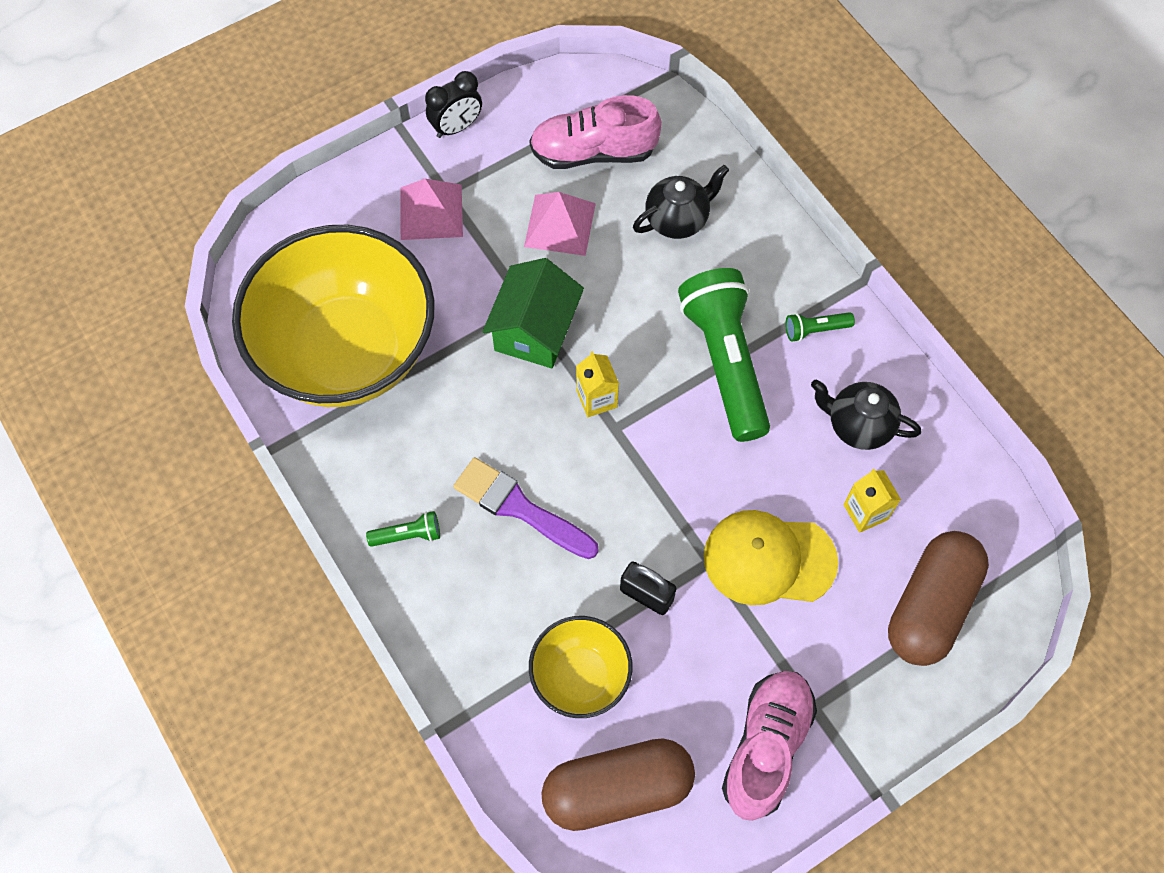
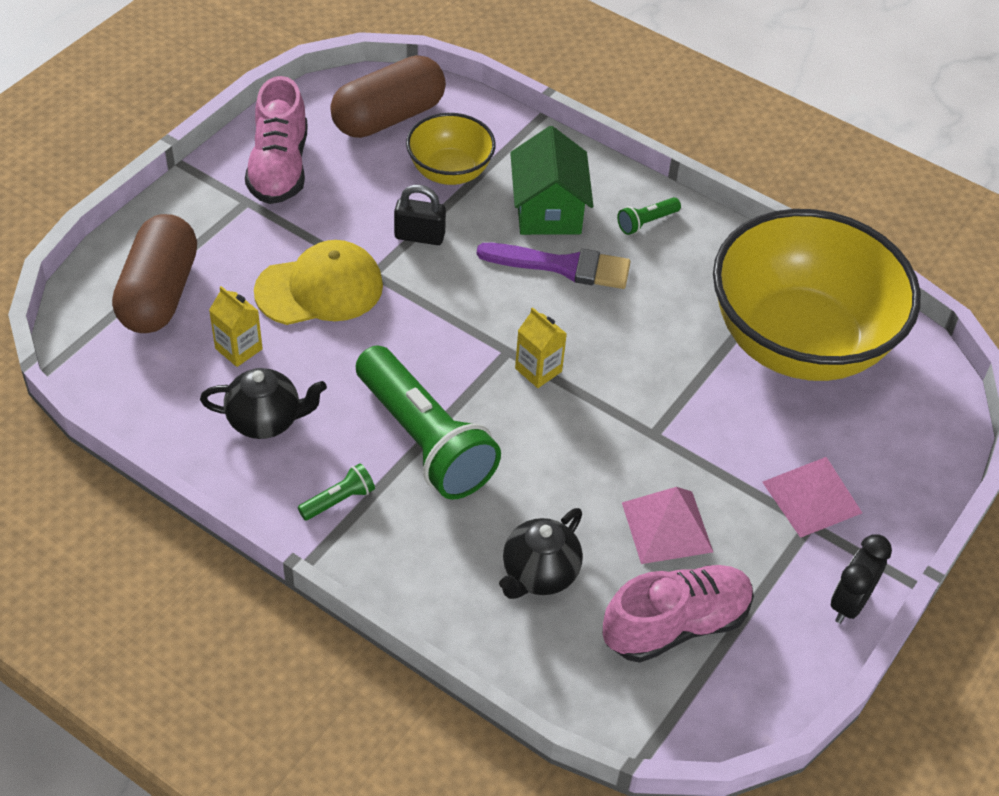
camera: 155 degrees right, 15 degrees down
green house [483,258,584,368] -> green house moved to [510,126,593,235]

